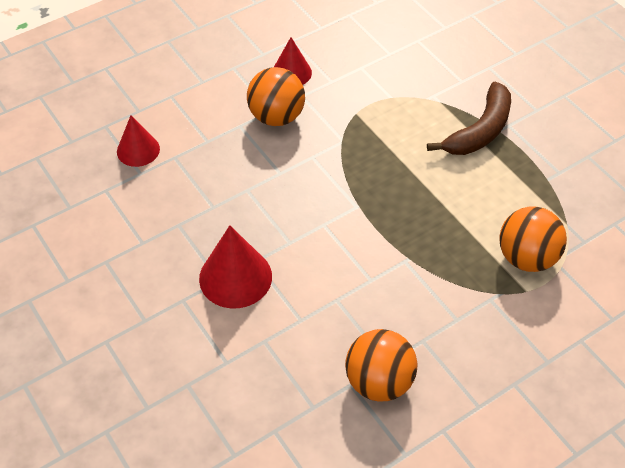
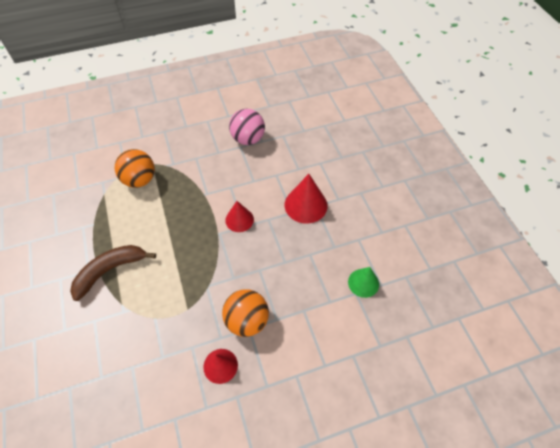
camera: 165 degrees left, 5 degrees up
red cone [117,115,160,167] -> red cone moved to [225,201,254,232]
orange ball [345,329,418,401] -> pink ball [229,109,265,145]
none -> green cone [348,267,379,298]

